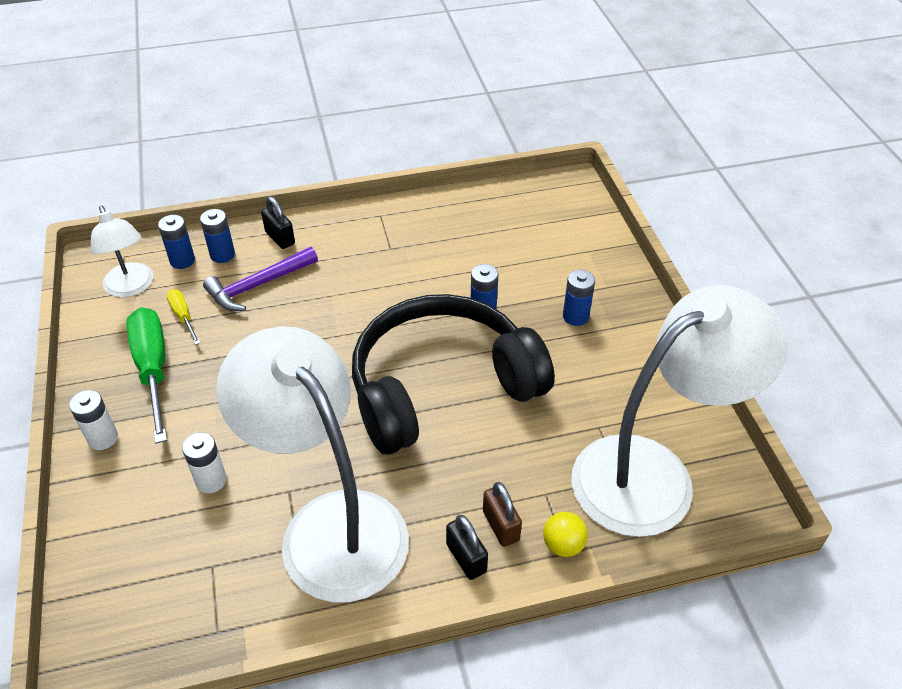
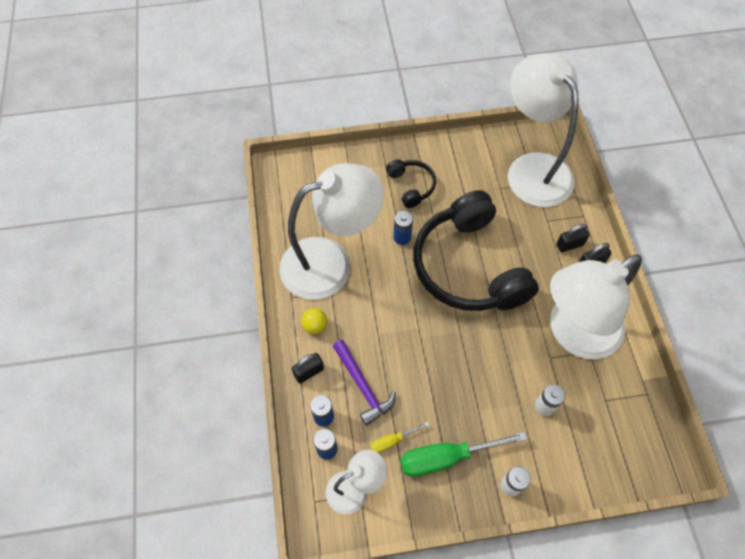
camera: 85 degrees left, 15 degrees up
brown padlock [483,482,522,547] -> black padlock [556,224,590,252]
yellow ball [543,512,588,557] -> yellow ball moved to [301,308,327,334]
blue battery [563,270,595,326] -> black headphones [386,159,436,208]
none -> white lamp [279,163,384,300]

